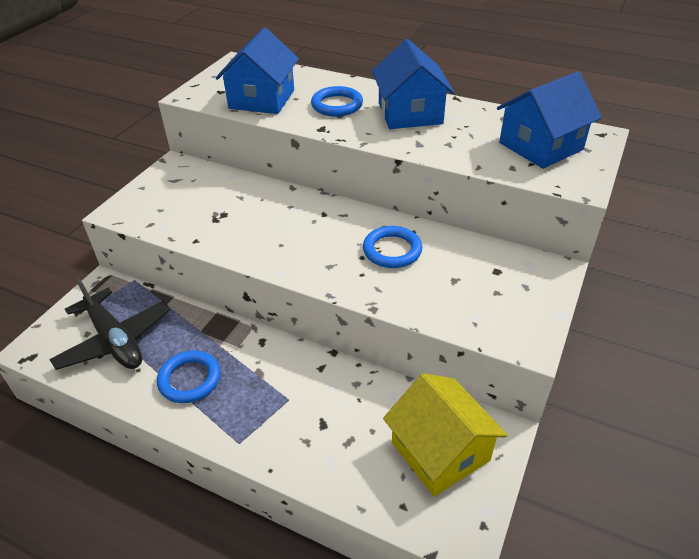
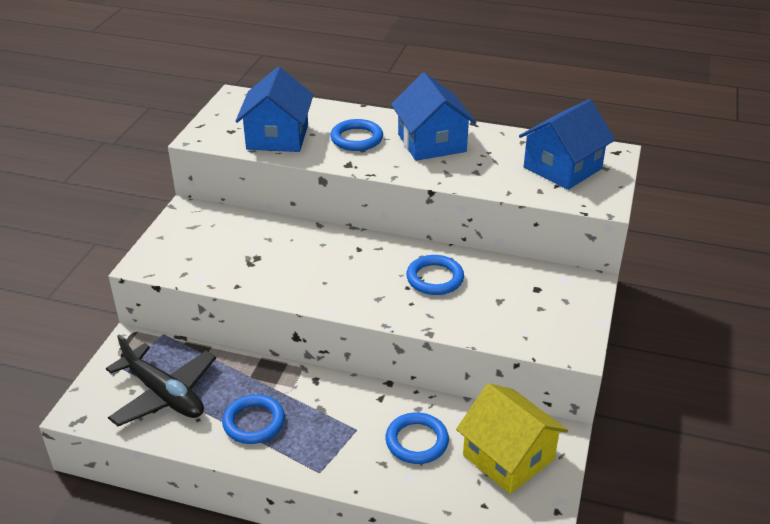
camera: 10 degrees left, 5 degrees down
none -> blue ring [386,412,449,464]

